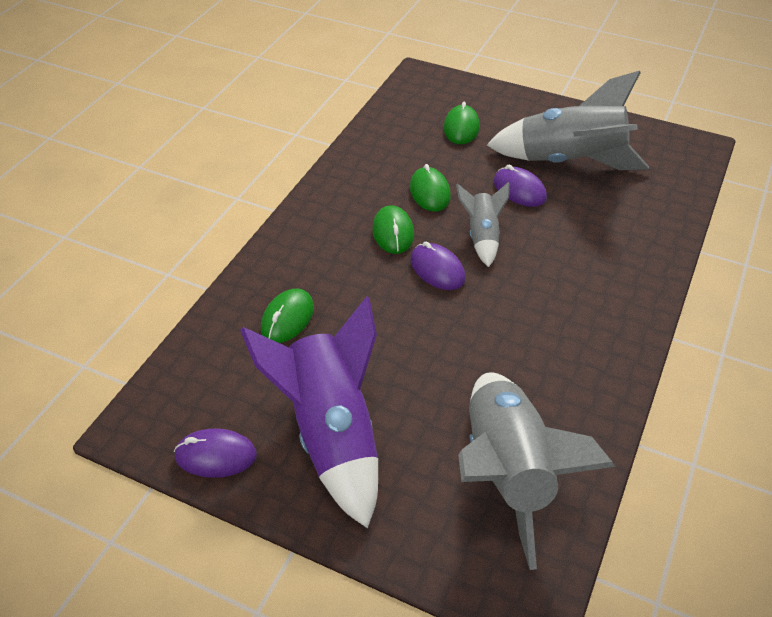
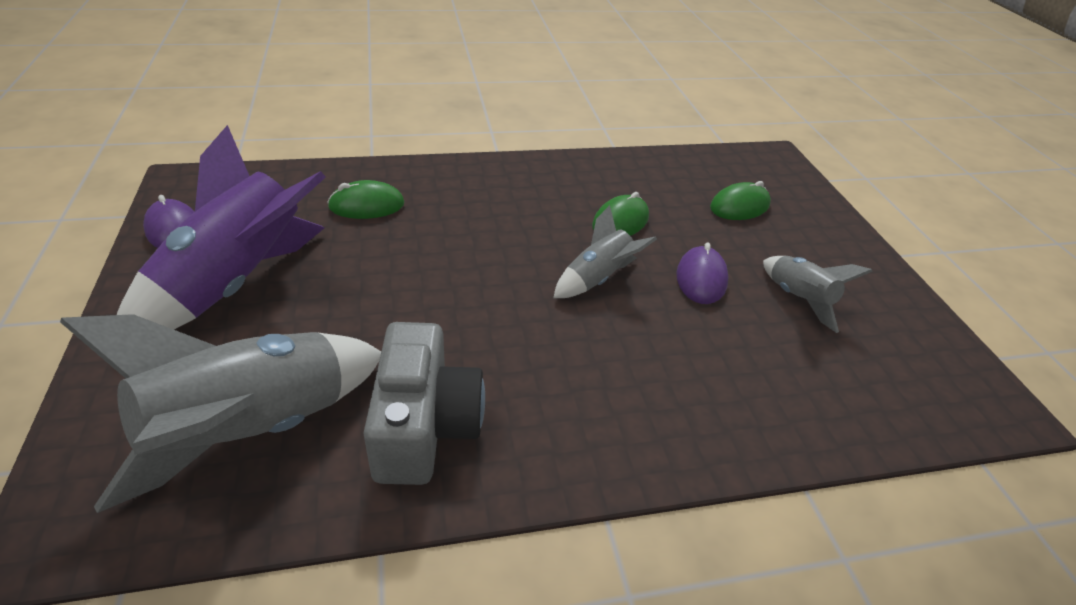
camera: 50 degrees right, 5 degrees down
green mouse [372,205,414,254] -> none
purple mouse [411,241,465,290] -> none
grey rocket [487,71,649,170] -> grey rocket [763,256,873,333], size x0.51
none -> grey camera [363,322,485,485]

